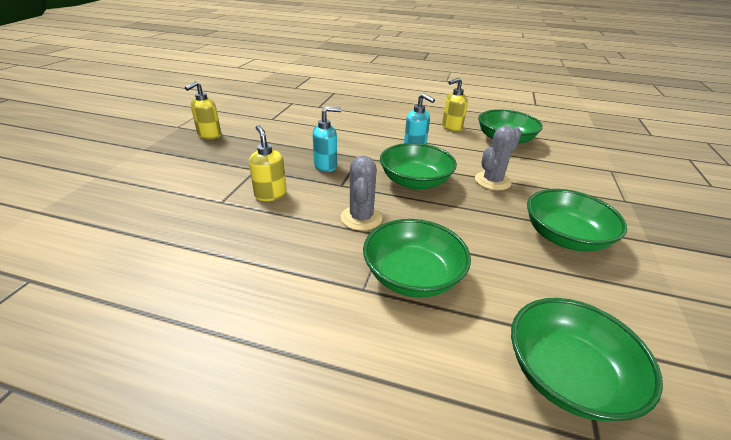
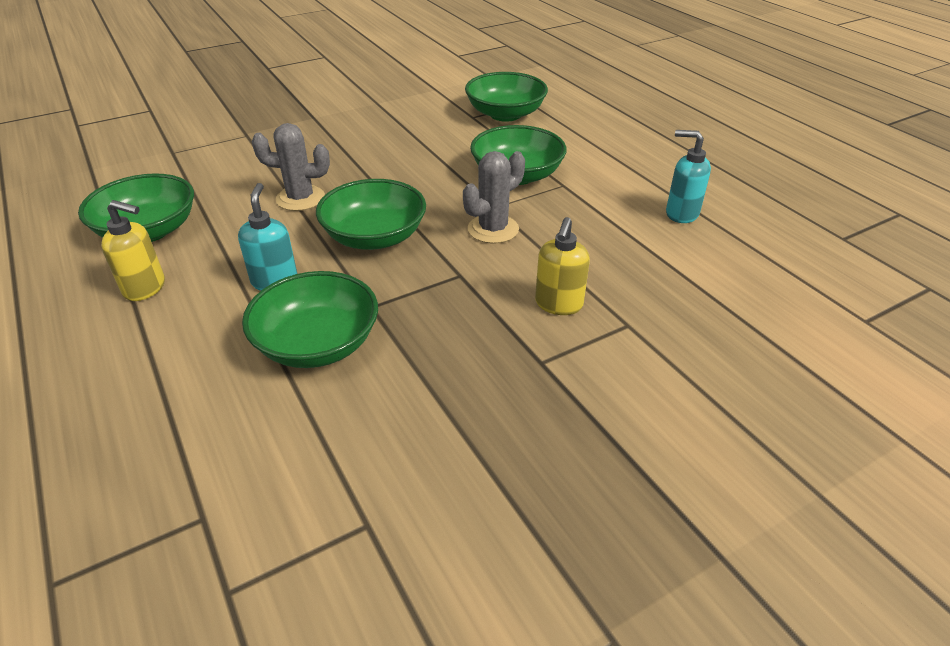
camera: 135 degrees left, 5 degrees up
yellow soap dispenser [185,81,221,139] -> none
turquoise soap dispenser [313,107,341,172] -> turquoise soap dispenser moved to [666,130,711,223]
green bowl [527,189,627,252] -> green bowl moved to [242,271,378,368]

